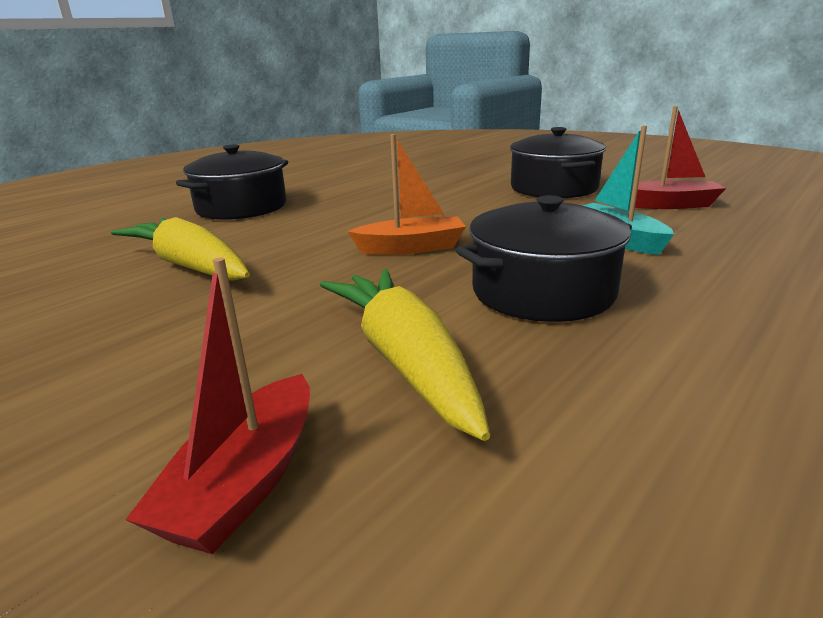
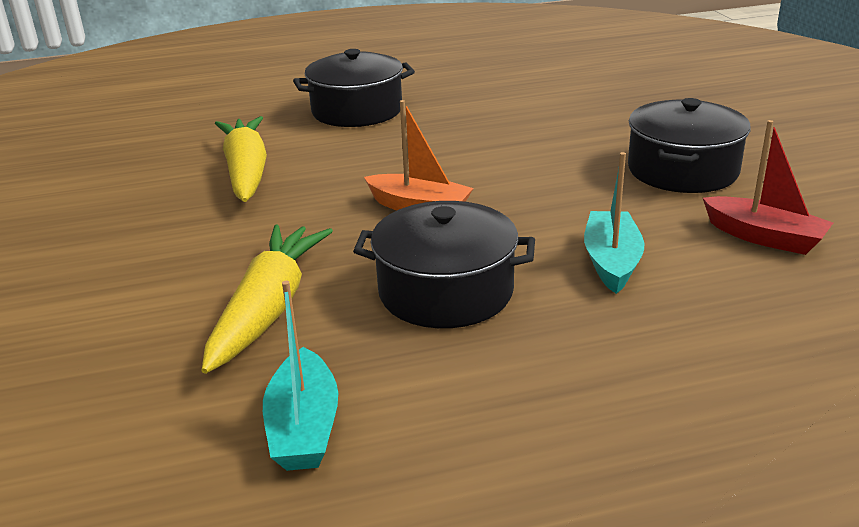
camera: 35 degrees right, 5 degrees up
red boat [125,257,310,554] -> none
none -> turquoise boat [263,281,338,471]

